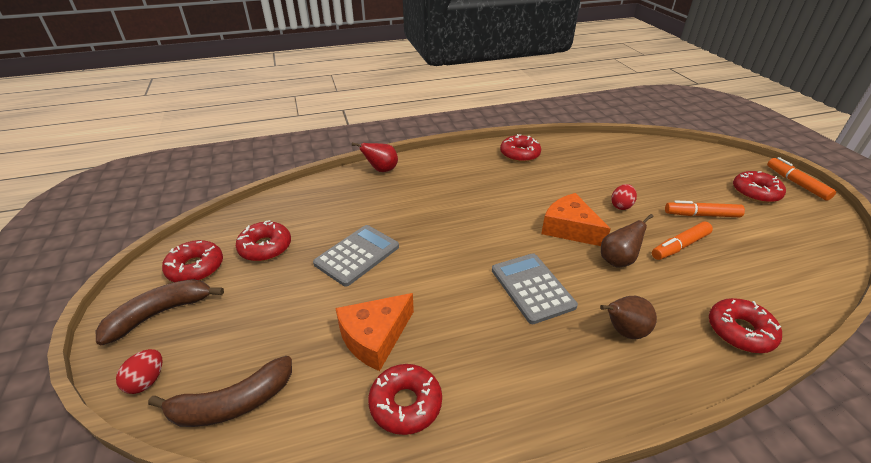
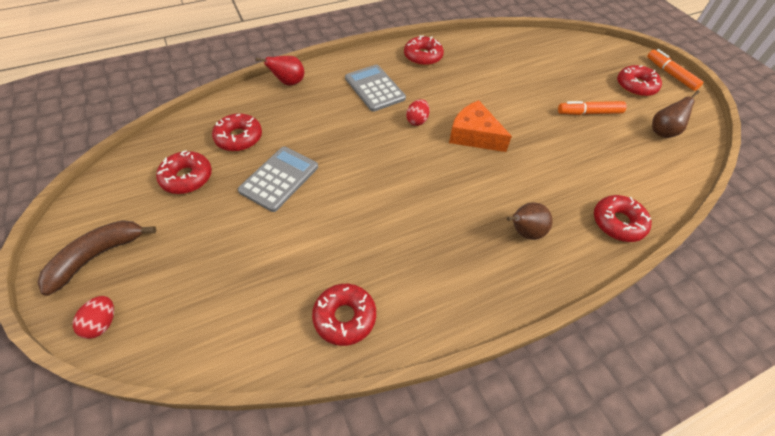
camera: 10 degrees left, 15 degrees up
brown banana [148,356,292,427] -> none
red donut [162,240,223,282] -> red donut moved to [212,113,262,151]
orange cheese [335,293,414,371] -> none
grey calculator [492,253,578,324] -> grey calculator moved to [345,65,406,112]
brown pear [601,214,653,267] -> brown pear moved to [652,90,700,138]
red egg [611,184,637,210] -> red egg moved to [406,99,430,126]
orange marker [652,222,713,260] -> none

